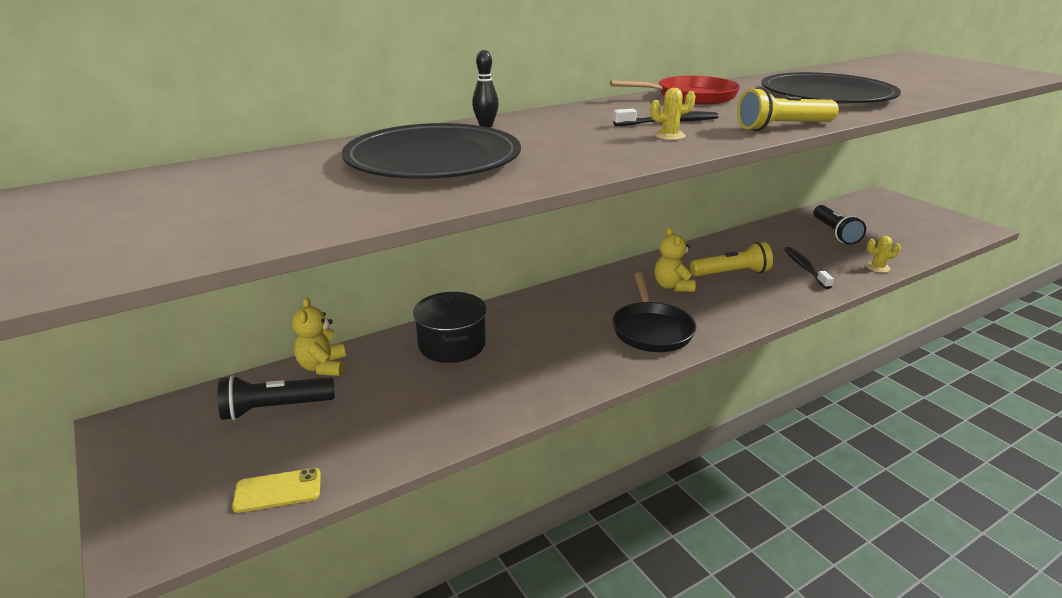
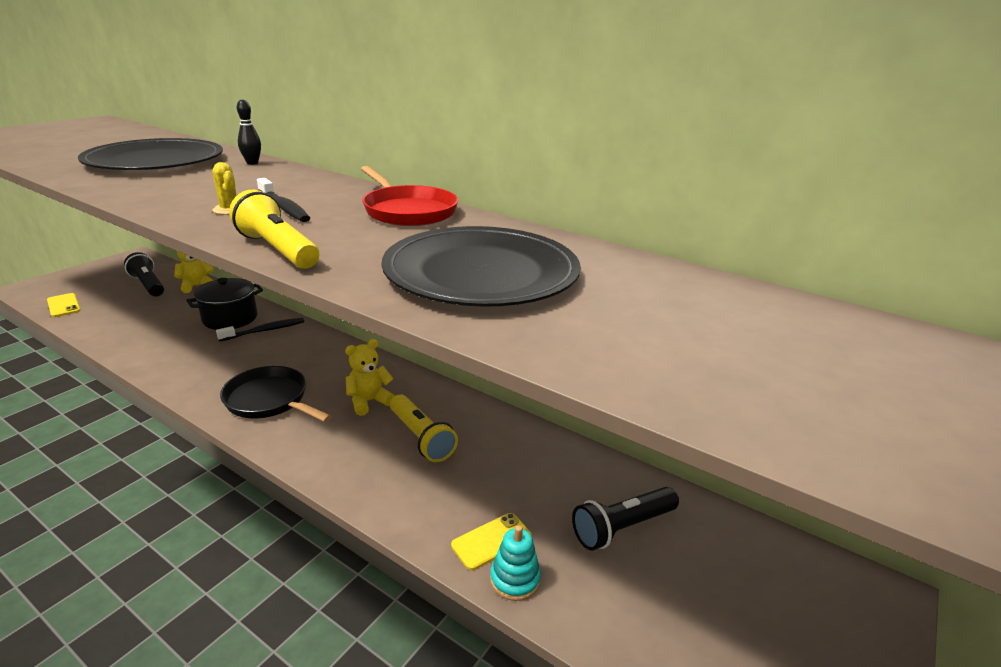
camera: 65 degrees right, 0 degrees up
black pan [613,273,696,352] -> black pan turned 60 degrees clockwise [220,366,332,422]
black toothbrush [784,247,834,289] -> black toothbrush moved to [216,318,304,342]
yellow cactus [866,236,901,273] -> turquoise stacking toy [490,525,541,601]
none -> yellow phone [451,513,532,570]

